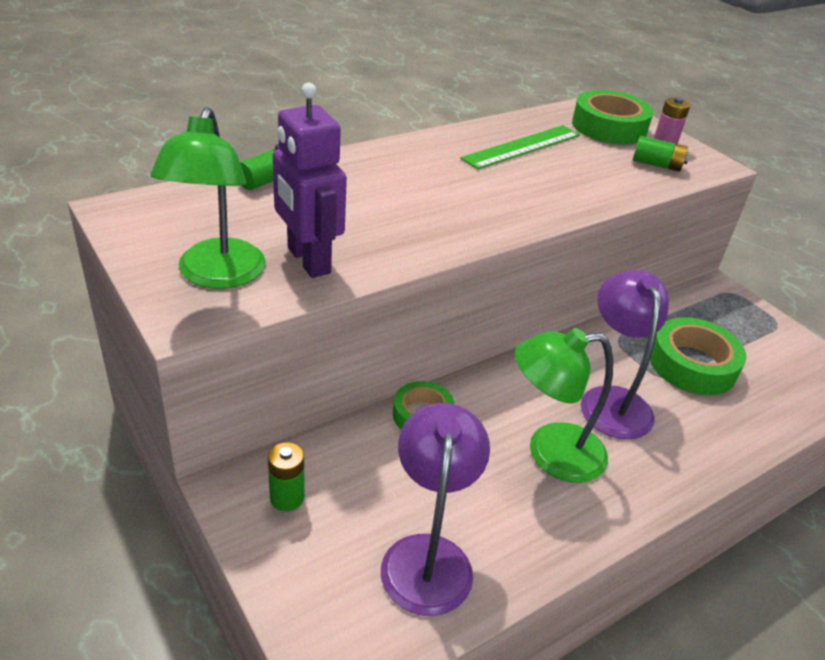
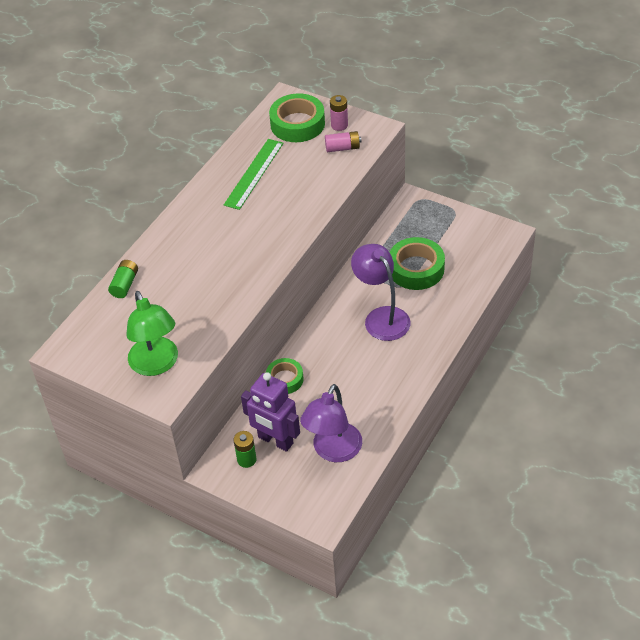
camera: 20 degrees left, 10 degrees up
purple robot [273,83,347,278] -> purple robot moved to [241,372,300,452]
purple lamp [381,403,490,616] -> purple lamp turned 135 degrees counterclockwise [300,384,362,462]
green lamp [515,328,613,483] -> none
green battery [633,136,689,172] -> pink battery [325,131,361,152]

